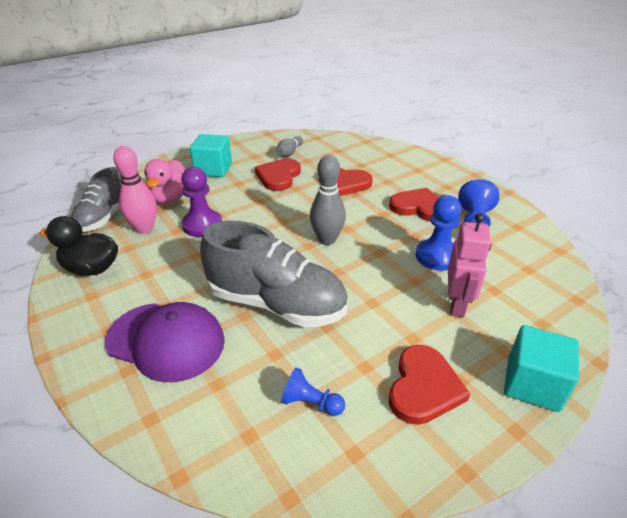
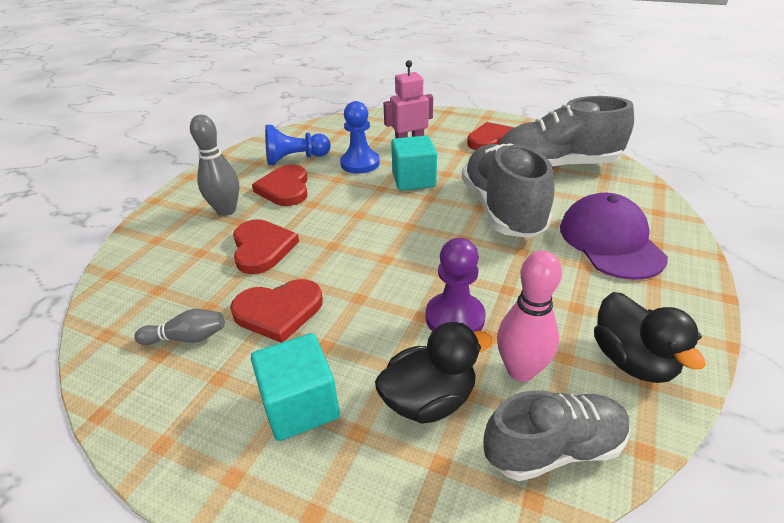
camera: 120 degrees left, 0 degrees up
pink duck [144,159,185,204] -> black duck [375,322,493,424]
blue pawn [281,367,345,416] -> grey shoe [499,96,634,168]
grey bowling pin [310,155,346,245] -> grey bowling pin moved to [190,115,239,216]
turquoise cube [504,325,579,412] -> turquoise cube moved to [391,135,437,190]

